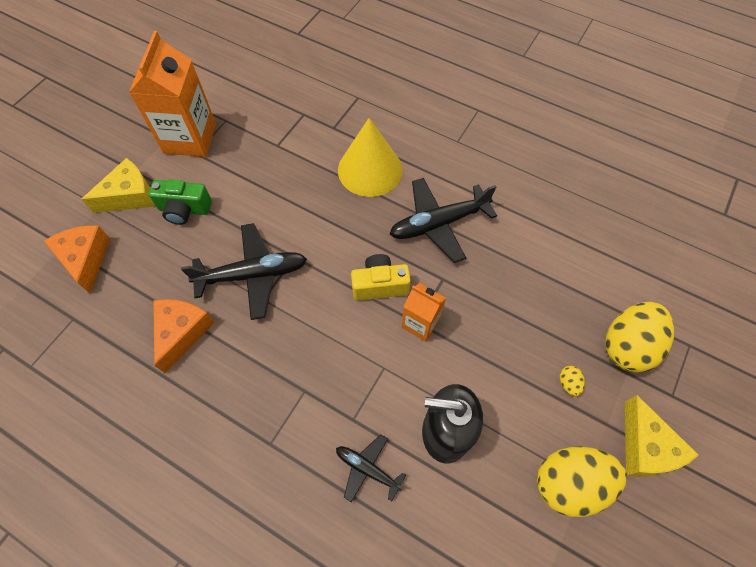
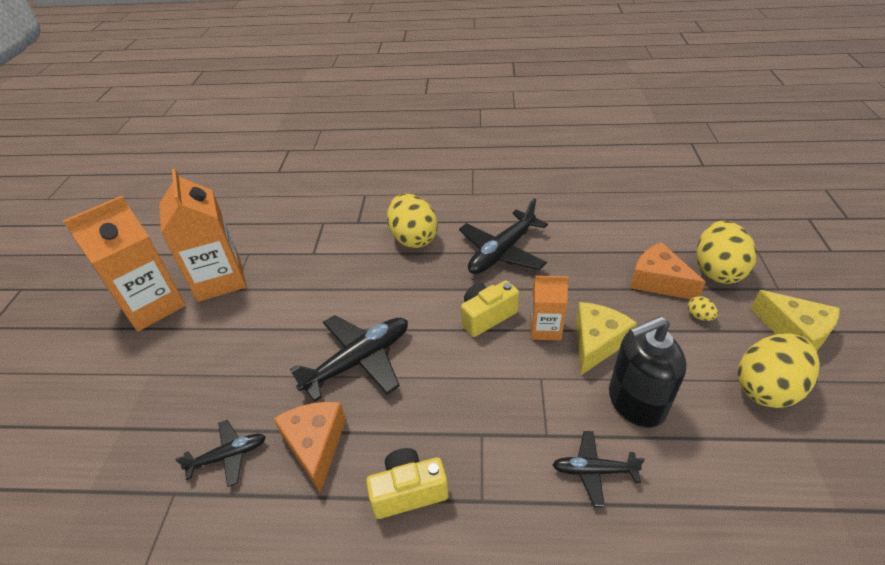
camera: 25 degrees left, 20 degrees down
orange cheese [44,226,110,294] -> orange cheese moved to [630,242,706,299]
yellow cheese [81,158,154,213] -> yellow cheese moved to [576,302,637,375]
green camera [149,179,212,225] -> none
yellow cone [338,118,403,197] -> yellow egg [387,194,438,248]
none -> orange carton [63,196,185,332]
none -> black plane [175,420,266,487]
none -> yellow camera [366,448,448,519]

